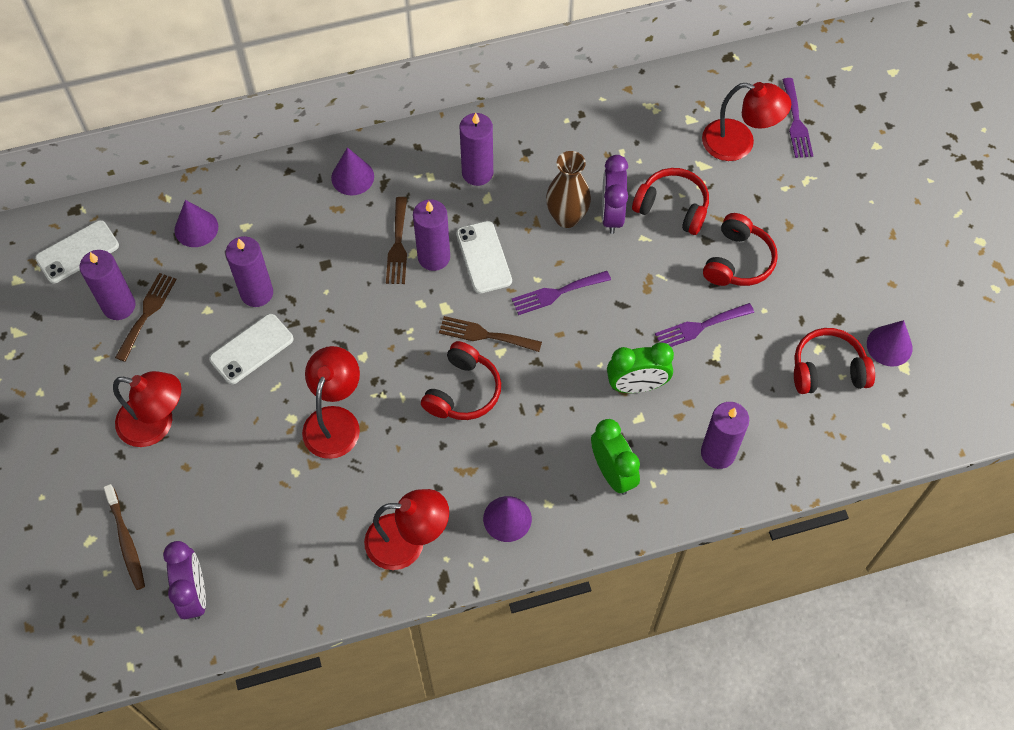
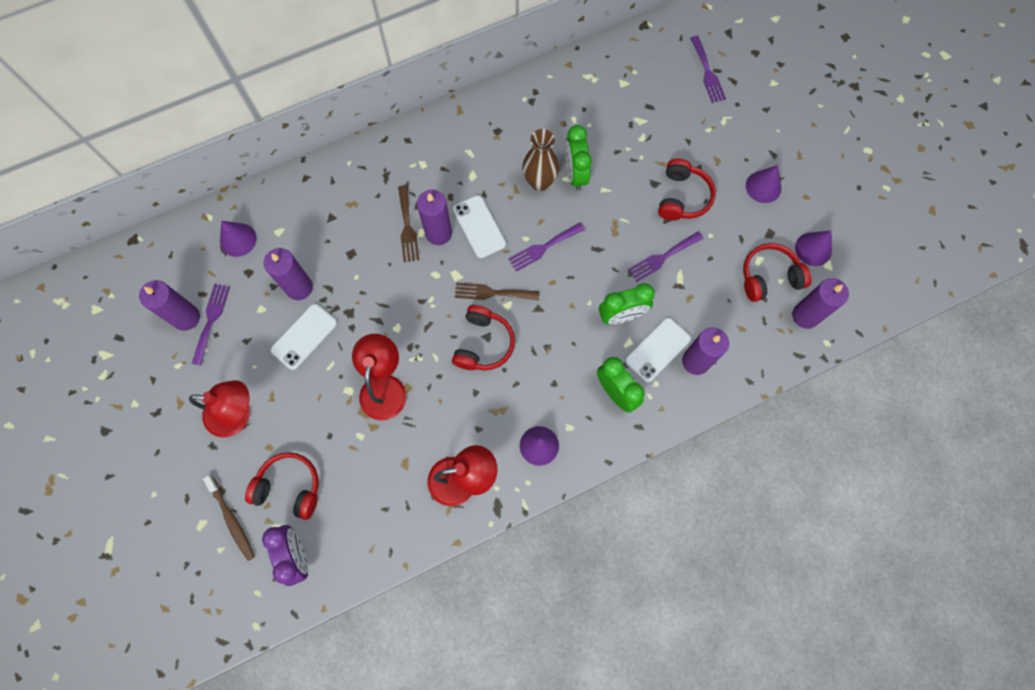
camera: 10 degrees left, 10 degrees up
white phone [35,220,119,283] -> white phone moved to [625,318,691,382]
brown fork [115,273,177,362] -> purple fork [192,284,230,365]
purple cone [331,147,374,196] -> purple cone moved to [746,165,781,203]
purple candle [460,113,493,186] -> purple candle moved to [792,278,849,329]
purple clock [602,155,628,234] -> green clock [565,125,592,191]
red headphones [632,168,709,235] -> red headphones moved to [245,452,319,520]
red lamp [702,82,791,161] -> none

